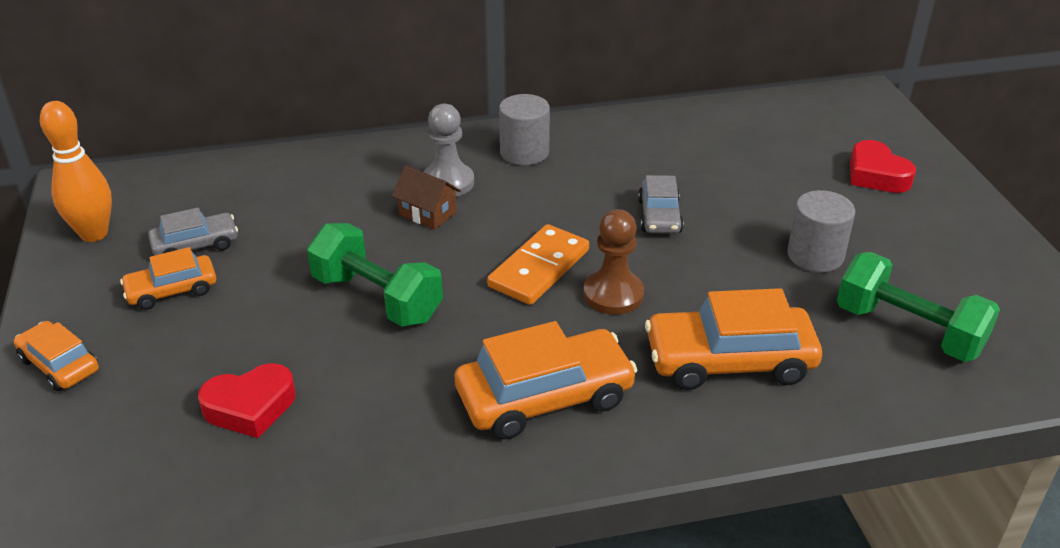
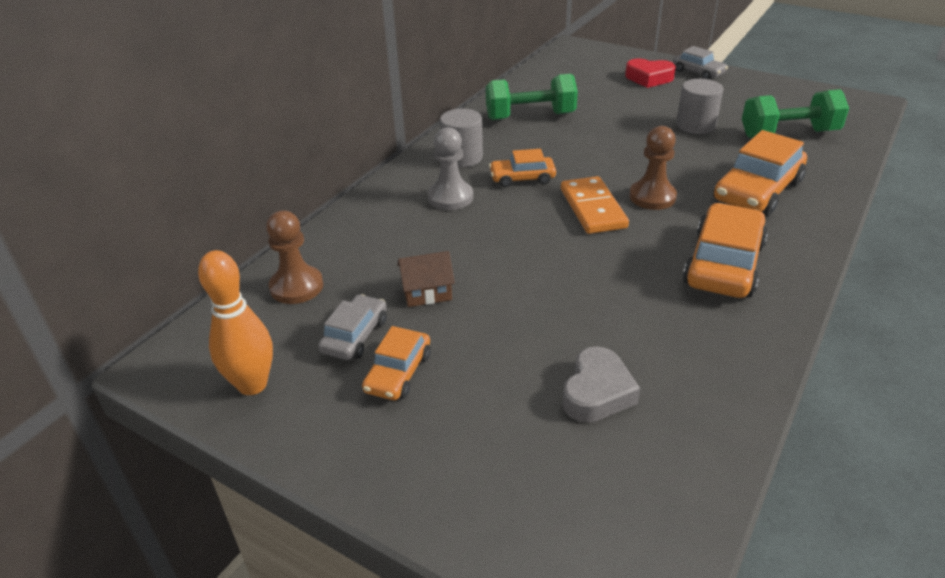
camera: 45 degrees left, 0 degrees up
orange car [14,321,99,391] -> orange car moved to [489,149,556,187]
red heart [198,363,296,438] -> grey heart [562,346,640,422]
green dumbbell [307,223,443,327] -> green dumbbell moved to [486,74,578,120]
brown house [392,166,461,230] -> brown house moved to [397,251,455,307]
grey car [638,175,684,234] -> grey car moved to [673,46,728,80]
none -> brown pawn [266,211,323,304]

